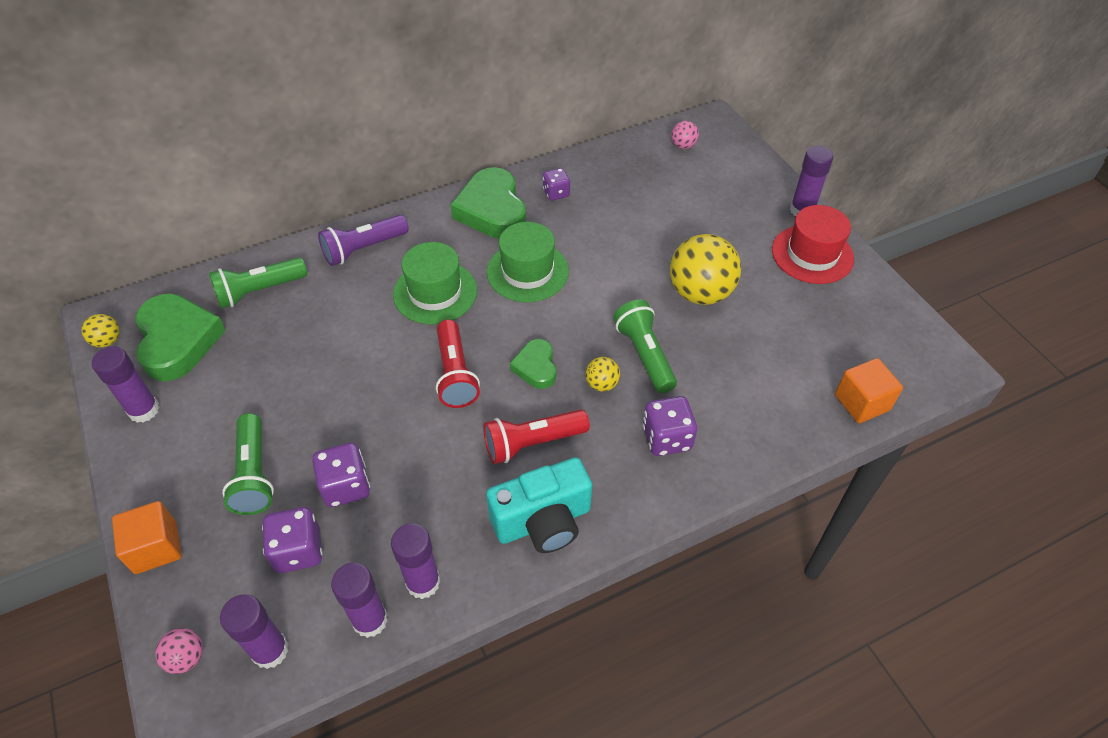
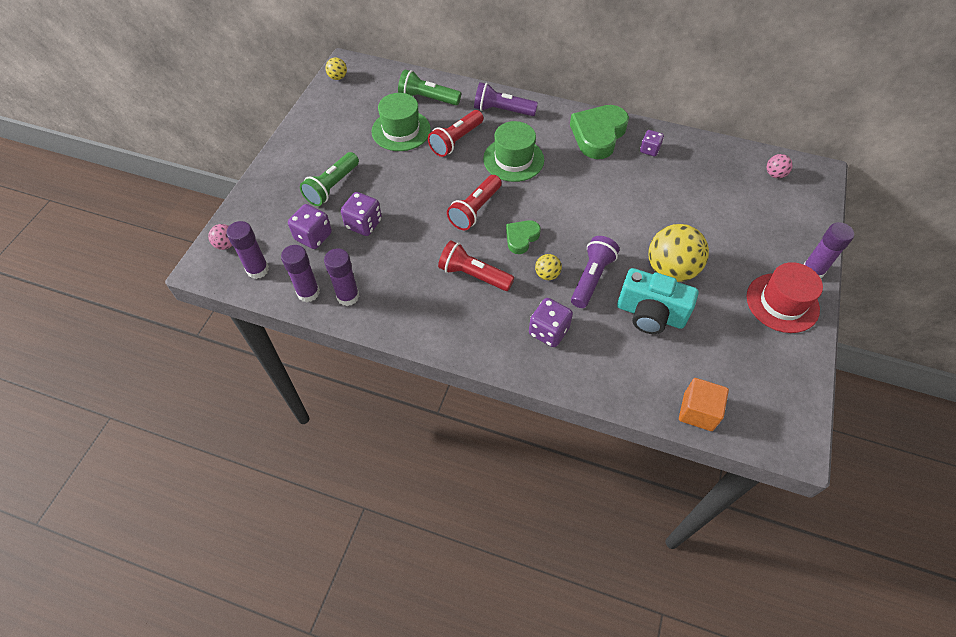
camera: 45 degrees right, 5 degrees up
purple glue stick [92,346,160,423] -> none
orange cube [112,501,181,574] -> none
green heart [135,294,226,381] -> none
turquoise camera [486,457,592,553] -> turquoise camera moved to [617,268,698,334]
green hat [487,222,569,302] -> green hat moved to [372,93,431,151]
green flashlight [613,300,677,393] -> purple flashlight [571,236,619,308]
none -> red flashlight [428,110,484,157]

